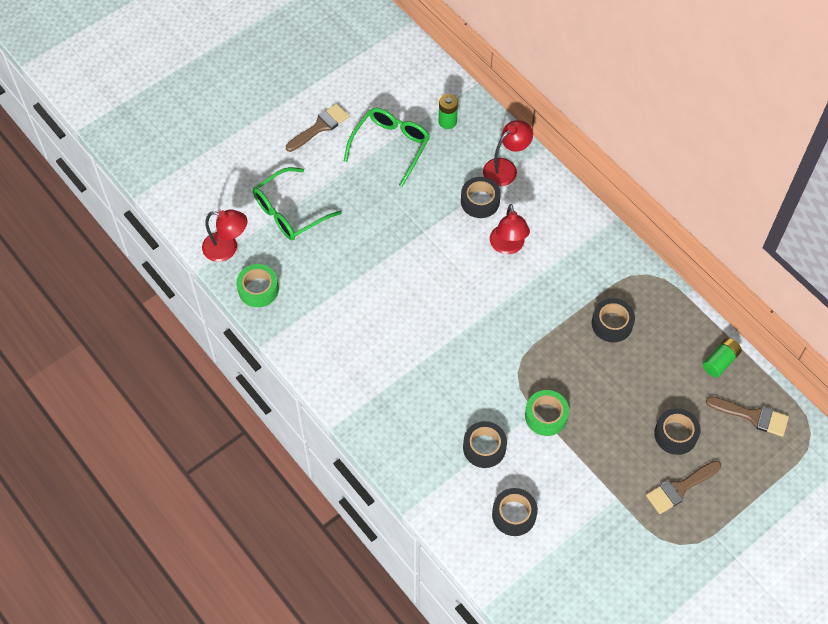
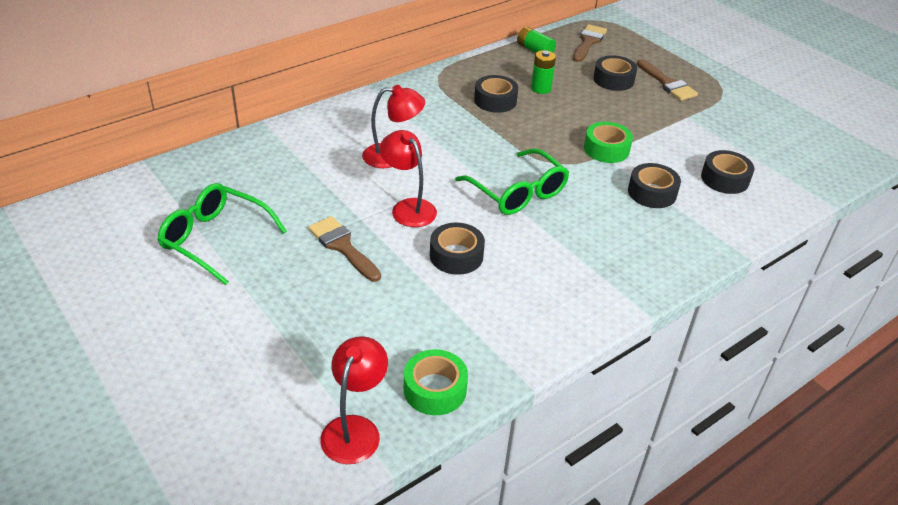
camera: 90 degrees left, 20 degrees down
green glasses [253,167,342,240] -> green glasses moved to [455,148,569,215]
brown brush [286,103,349,152] -> brown brush moved to [308,216,381,282]
green battery [439,94,458,129] -> green battery moved to [531,50,556,94]
black tape [461,177,501,218] -> black tape moved to [430,222,485,275]
red lamp [483,120,533,186] -> red lamp moved to [380,130,437,227]

